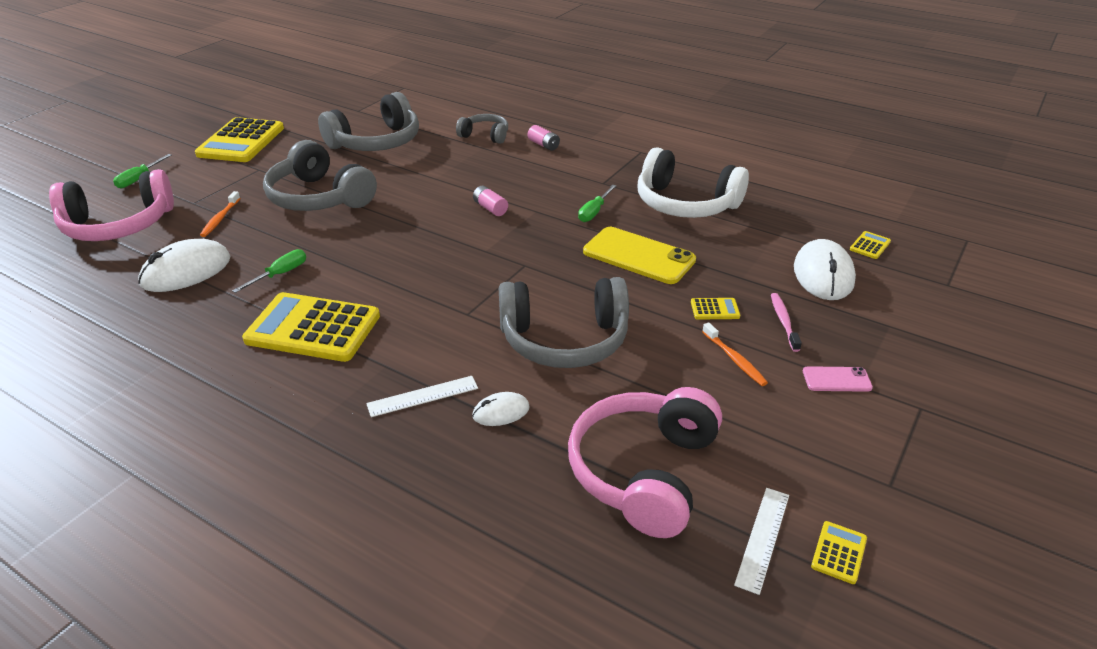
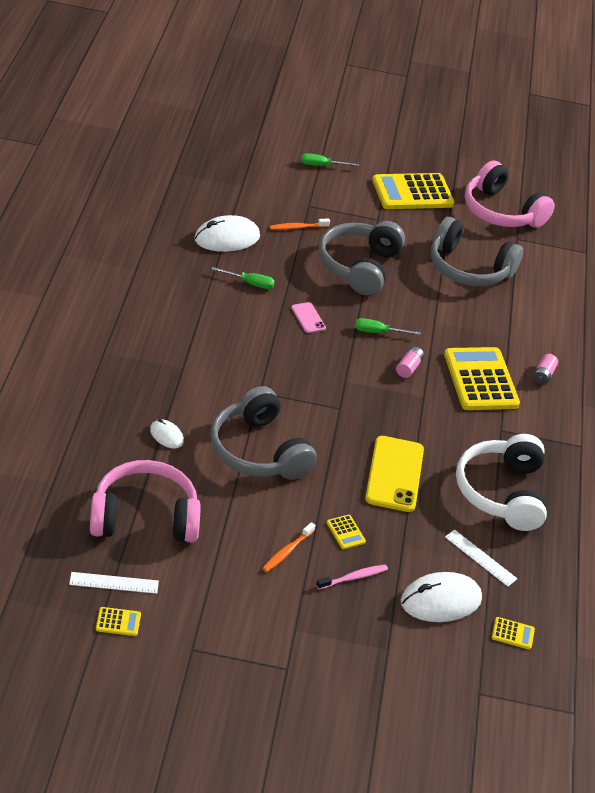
camera: 60 degrees right, 5 degrees up
pink headphones [49,169,174,241] -> pink headphones moved to [465,161,555,228]
white mouse [138,239,230,292] -> white mouse turned 45 degrees counterclockwise [194,215,260,252]
yellow calculator [242,292,380,362] -> yellow calculator moved to [444,347,520,410]
white ruler [366,376,478,417] -> white ruler moved to [445,529,518,587]
grey headphones [456,114,508,144] -> none
green screwdriver [578,185,616,222] -> green screwdriver moved to [355,318,421,335]
pink phone [803,366,873,392] -> pink phone moved to [291,302,326,333]

